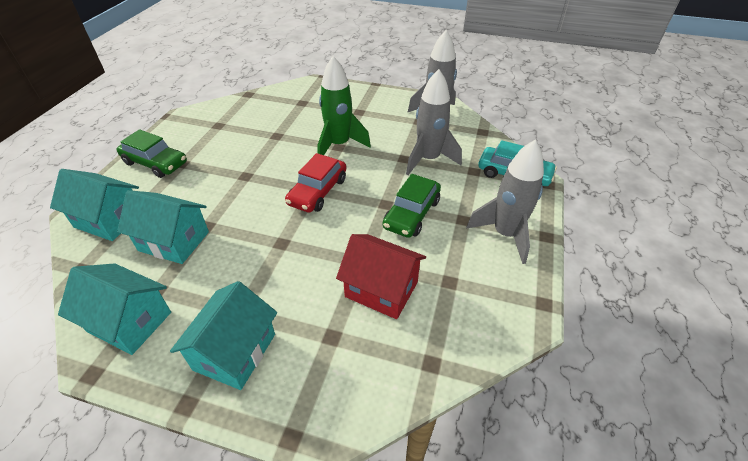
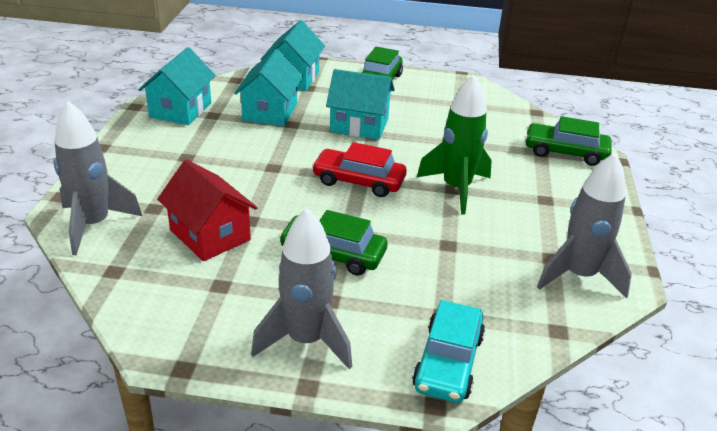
camera: 80 degrees right, 10 degrees down
turquoise house [170,281,277,390] -> turquoise house moved to [326,69,395,140]
red house [336,234,426,319] -> red house turned 60 degrees counterclockwise [157,159,257,261]
grey rocket [406,69,462,175] -> grey rocket moved to [54,101,142,255]
none -> green car [525,116,611,166]

